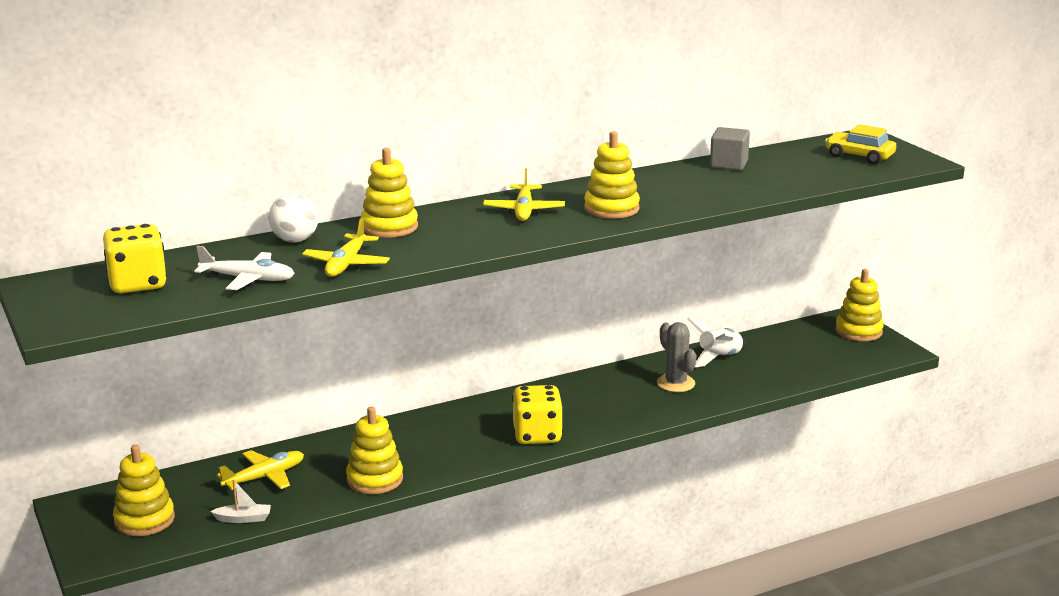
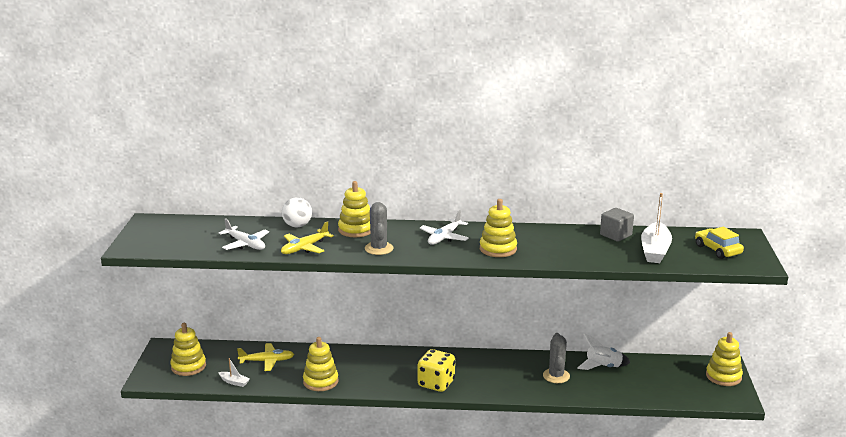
camera: 30 degrees right, 0 degrees up
yellow dice [103,224,167,293] -> none
yellow plane [483,168,565,221] -> white plane [420,210,469,245]
none -> grey cactus [365,202,393,255]
none -> white boat [641,193,672,263]

